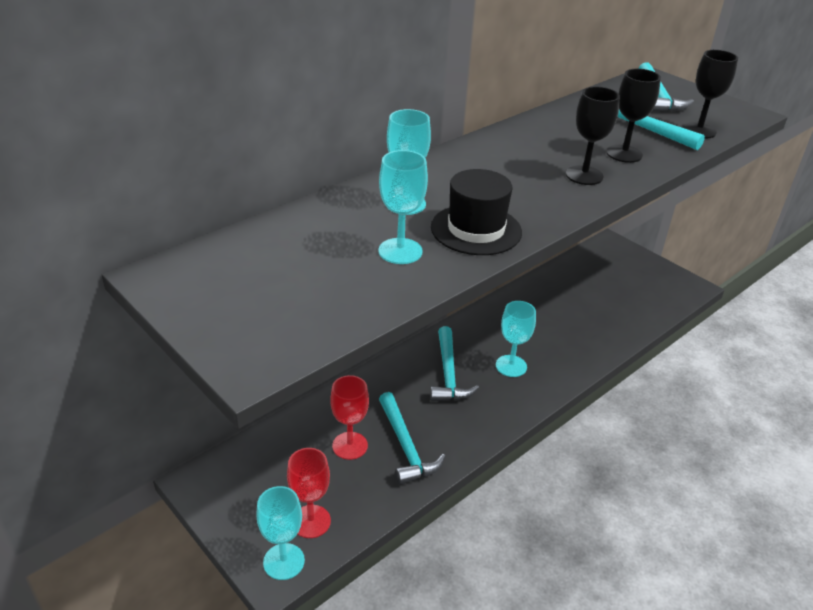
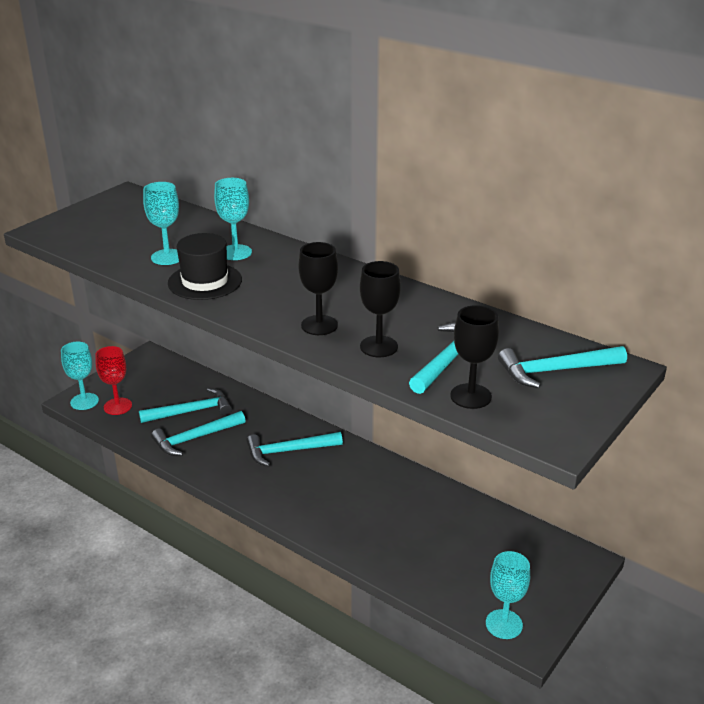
camera: 80 degrees right, 5 degrees down
red goblet [330,375,369,460] -> turquoise hammer [139,388,232,423]
turquoise goblet [496,301,536,377] -> turquoise goblet moved to [486,551,530,639]

